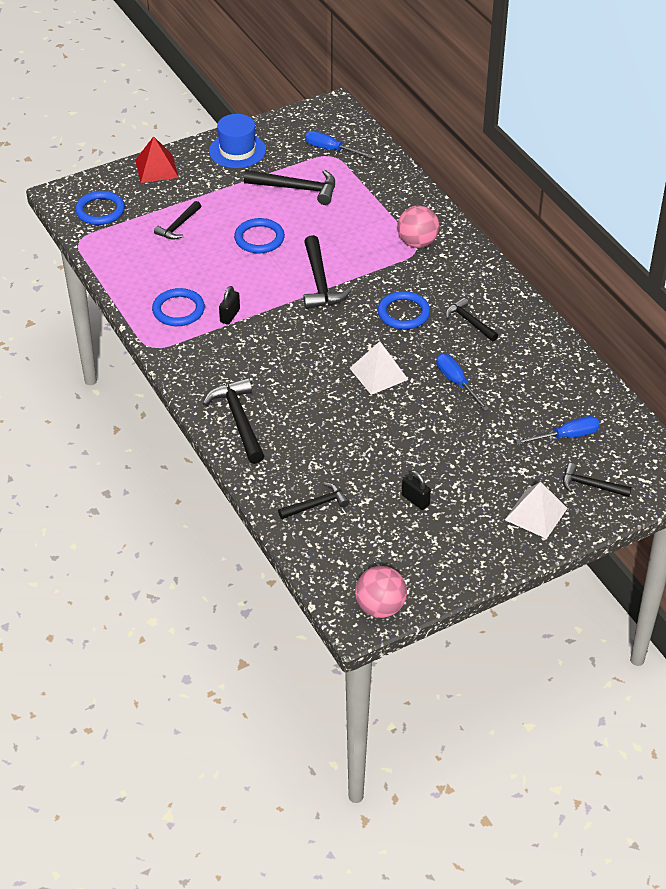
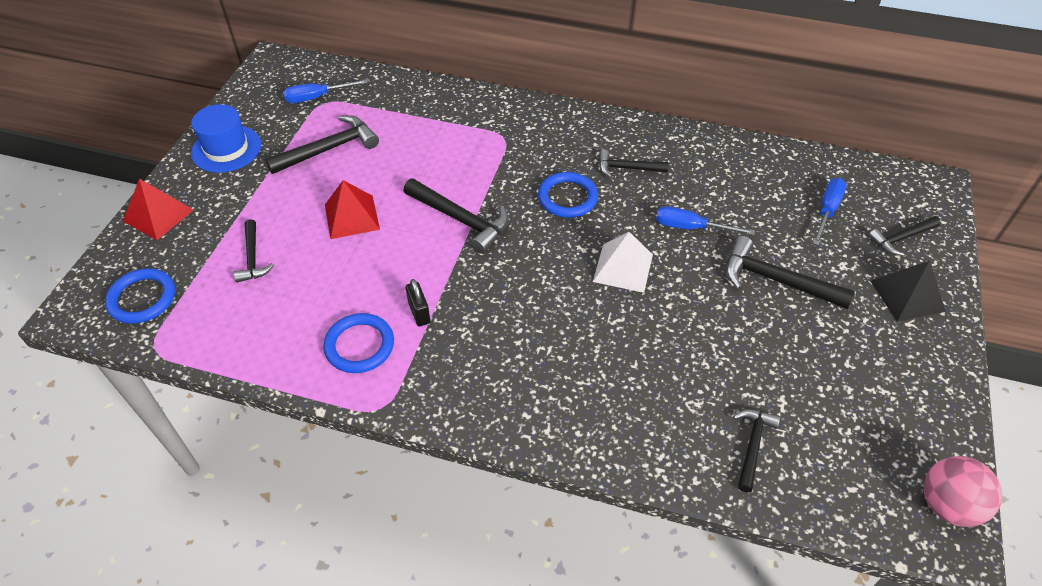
camera: 45 degrees left, 5 degrees up
black hammer [202,378,264,464] -> black hammer moved to [726,236,855,309]
blue ring [234,218,285,253] -> red pyramid [325,180,380,239]
pink ball [397,205,439,248] -> none
black padlock [402,470,431,510] -> none
white pyramid [505,482,567,539] -> black pyramid [871,260,946,322]

